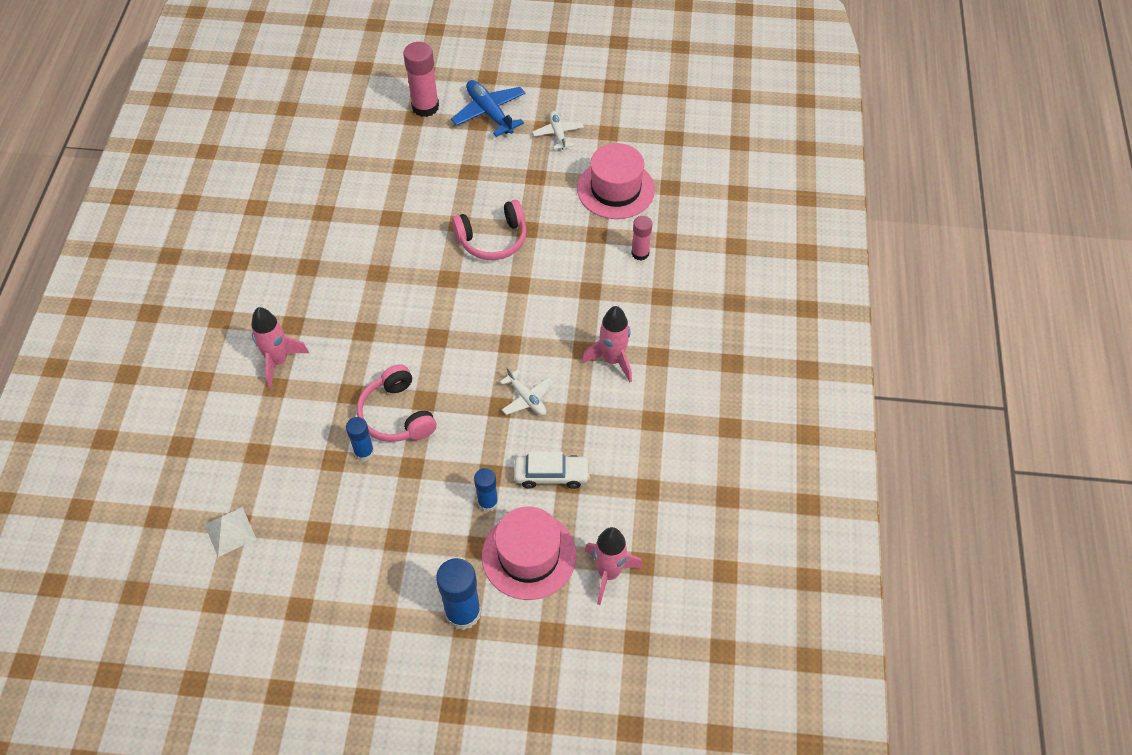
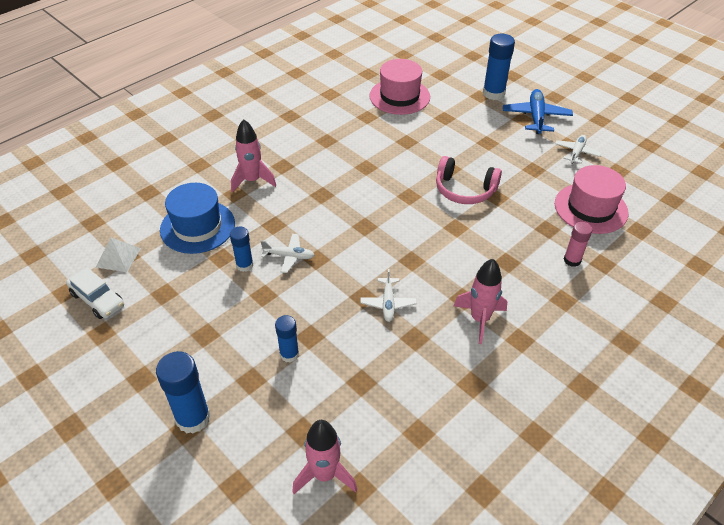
camera: 40 degrees right, 10 degrees down
pink headphones [357,364,437,442] -> white plane [260,234,314,273]
pink glue stick [403,42,439,117] -> blue glue stick [483,34,515,100]
pink hat [482,507,576,600] -> pink hat moved to [369,59,430,115]
white car [514,451,590,489] -> white car moved to [66,268,124,319]
none -> blue hat [160,183,235,254]

